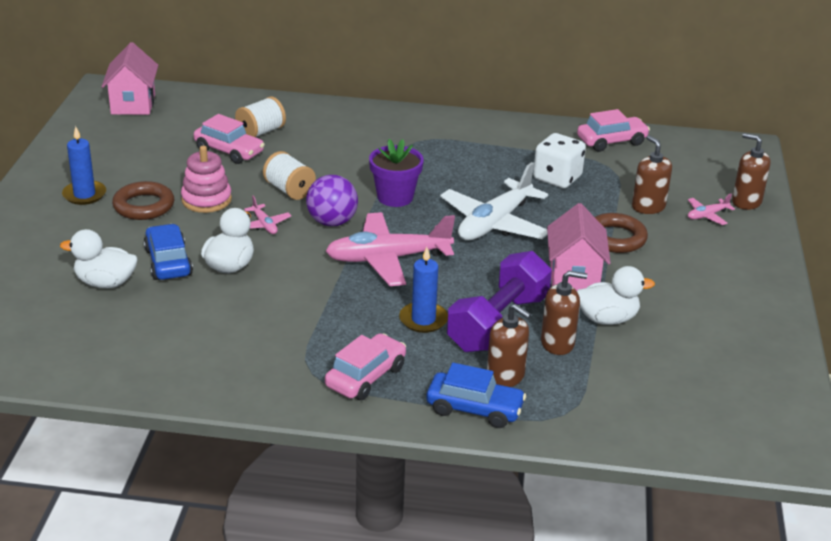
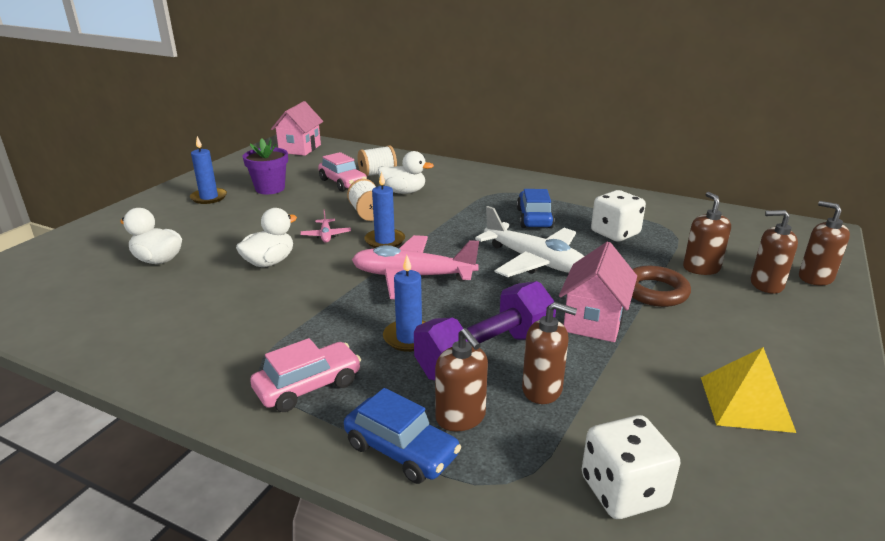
camera: 20 degrees right, 5 degrees down
brown ring [112,181,174,220] -> none
blue car [144,224,193,280] -> blue car moved to [517,189,555,228]
pink stacking toy [181,146,232,213] -> none
purple ball [306,175,358,226] -> blue candle [364,172,405,248]
purple flower pot [369,139,424,207] -> purple flower pot moved to [243,138,288,194]
white plane [440,162,548,241] -> white plane turned 105 degrees counterclockwise [475,206,585,277]
pink car [577,109,650,152] -> none
white duck [577,266,655,325] -> white duck moved to [378,151,434,194]
pink plane [688,194,735,225] -> brown soap dispenser [751,210,798,294]
none -> white dice [582,415,680,519]
none -> yellow pyramid [701,347,796,433]

